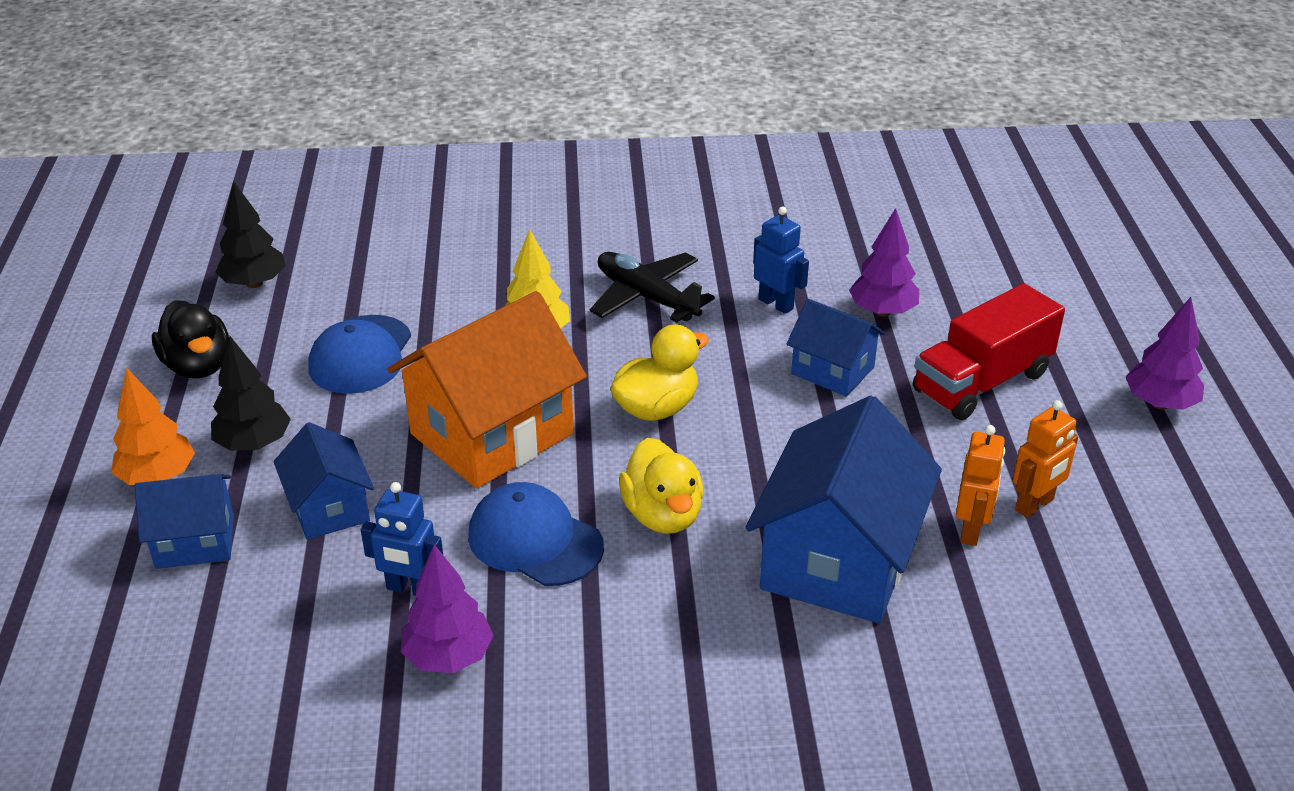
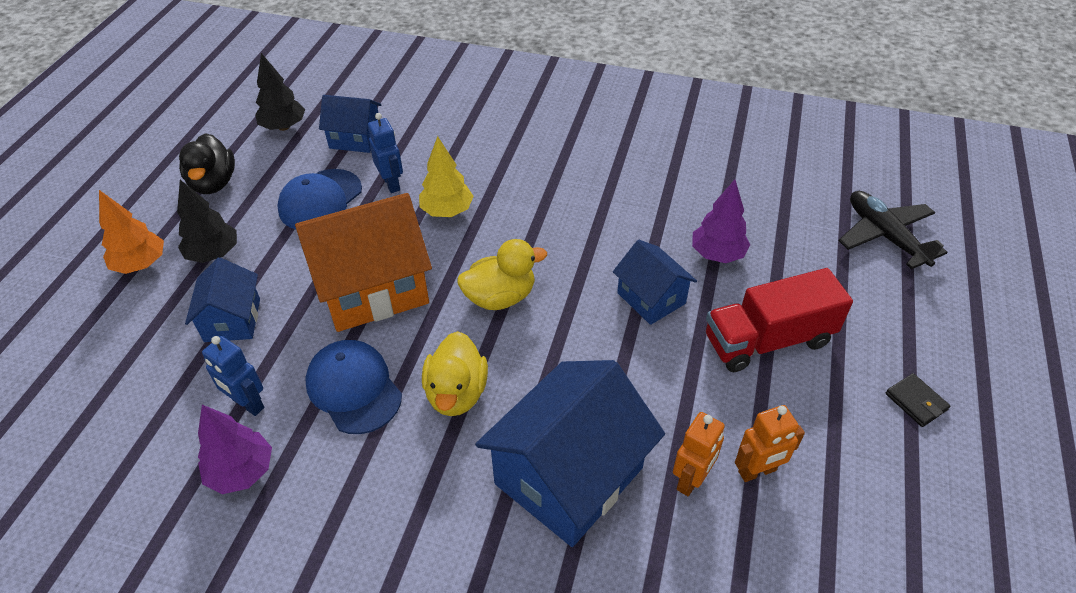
camera: 20 degrees right, 10 degrees up
blue house [135,474,234,569] -> blue house moved to [319,95,381,153]
black plane [590,252,715,323] -> black plane moved to [838,191,948,269]
blue robot [753,207,809,314] -> blue robot moved to [368,113,403,193]
purple tree [1126,297,1204,410] -> black wallet [886,373,950,427]

